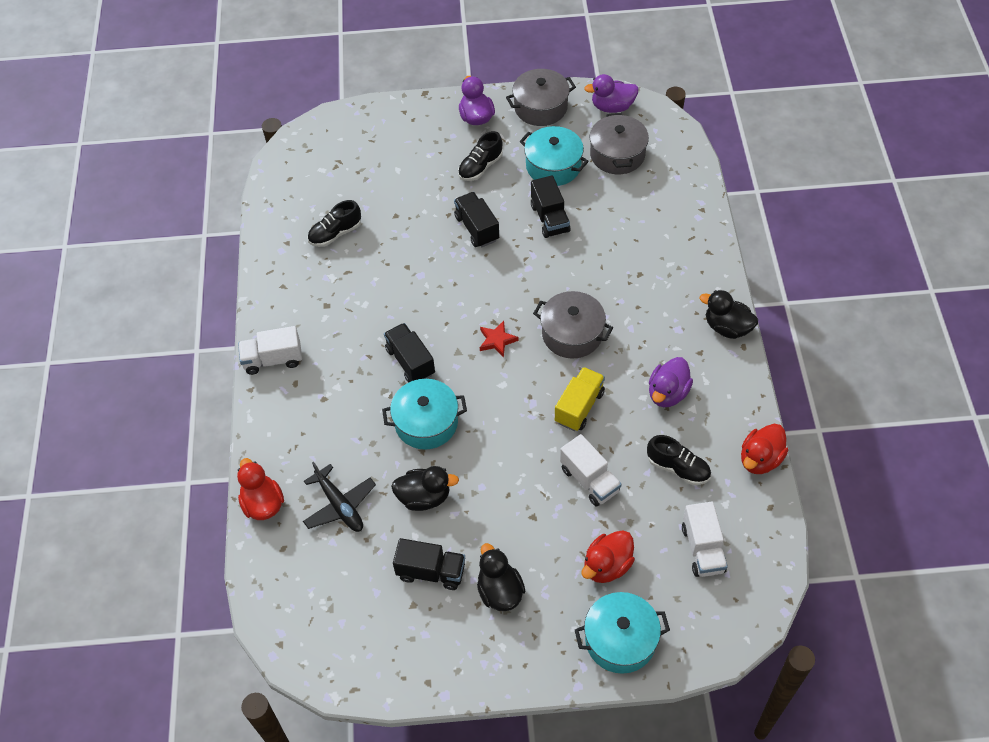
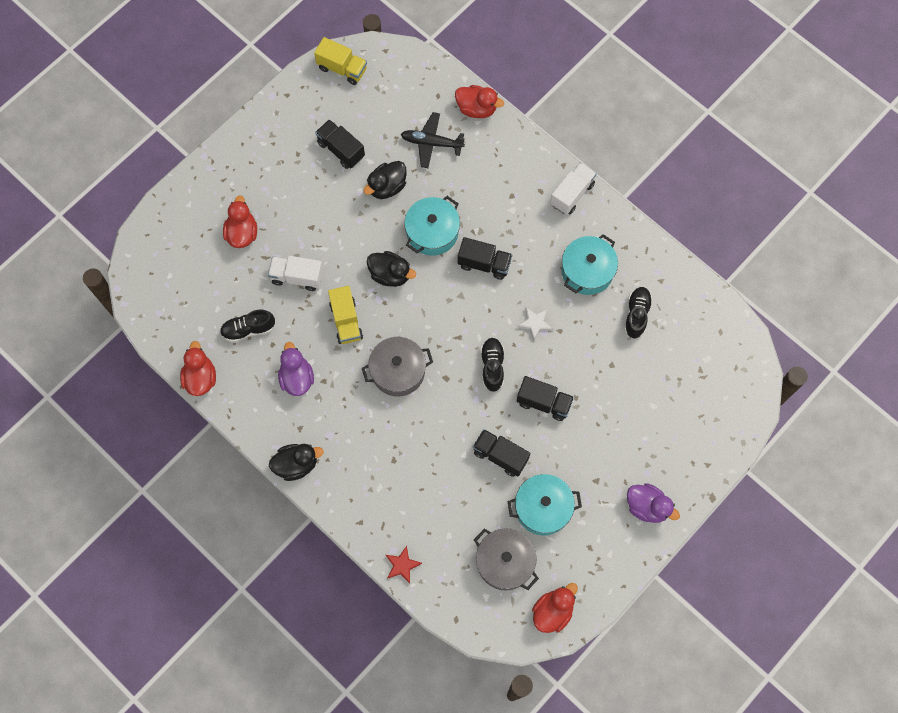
camera: 135 degrees right, 15 degrees up
black truck [393,538,465,590] -> black truck turned 75 degrees clockwise [315,119,365,169]
black shoe [458,131,503,181] -> black shoe moved to [480,338,504,392]
black duck [477,543,525,611] -> black duck moved to [367,251,416,287]
red star [480,321,519,358] -> red star moved to [386,546,422,583]
grey pot [506,69,576,126] -> none
turquoise pot [575,592,670,674] -> turquoise pot moved to [562,234,618,295]
purple duck [584,74,639,113] -> red duck [532,583,578,633]
white truck [682,502,728,577] -> none
none -> yellow truck [314,37,367,85]
none -> white star [517,307,553,341]

